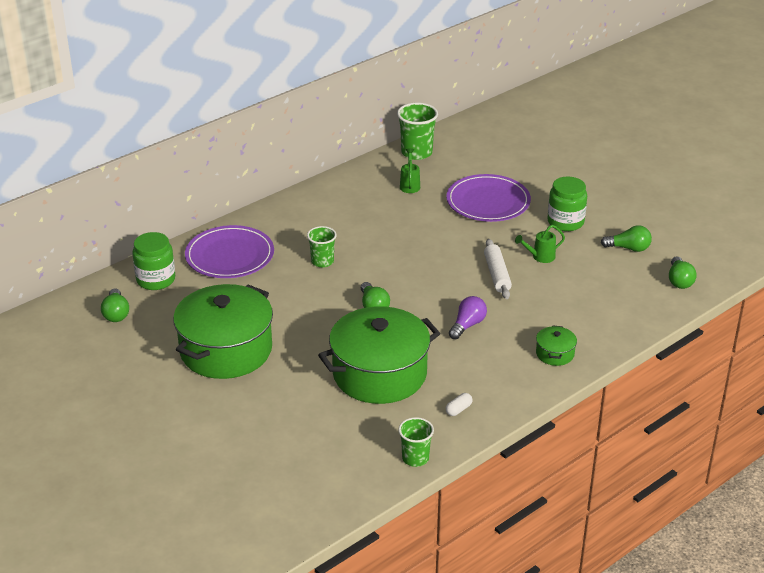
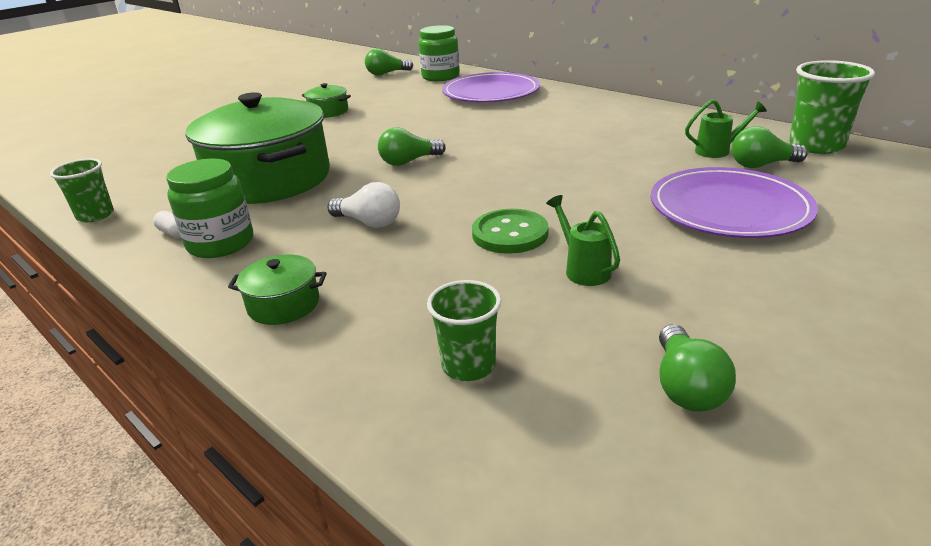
camera: 85 degrees right, 5 degrees down
green pot [173,284,273,379] -> green pot [302,83,351,118], size x0.42
green cup [307,226,337,267] -> green cup moved to [427,280,501,381]
purple light bulb [449,296,487,339] -> white light bulb [328,182,400,228]
white rolling pin [484,239,512,299] -> green button [472,209,549,254]
green jar [547,177,587,231] -> green jar moved to [166,159,253,258]
green light bulb [669,256,697,289] -> green light bulb moved to [732,126,808,168]

